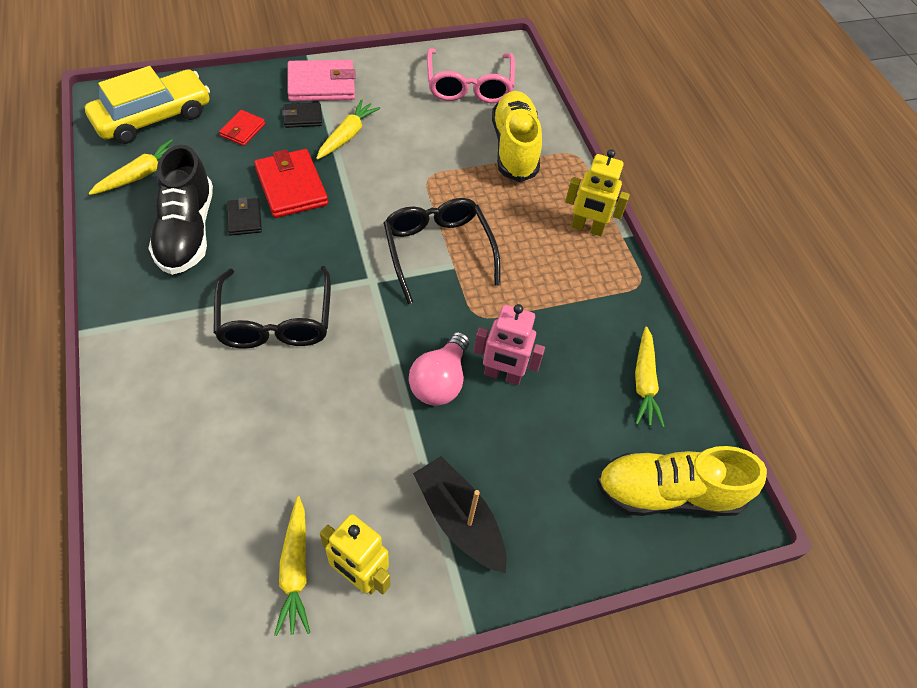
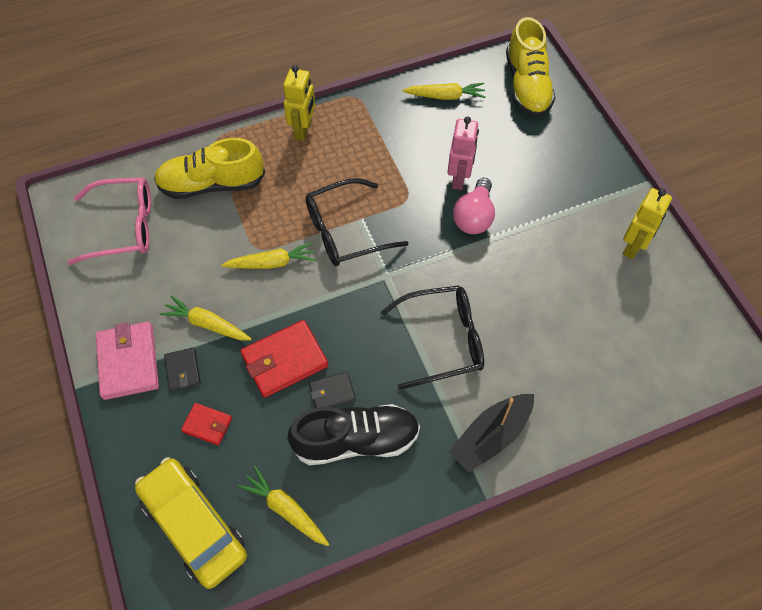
camera: 90 degrees left, 5 degrees up
yellow carrot [274,496,310,636] -> yellow carrot moved to [221,242,316,269]
pink light bulb [409,332,469,406] -> pink light bulb turned 90 degrees clockwise [453,178,495,234]
black boat [413,456,506,573] -> black boat moved to [449,394,534,473]

